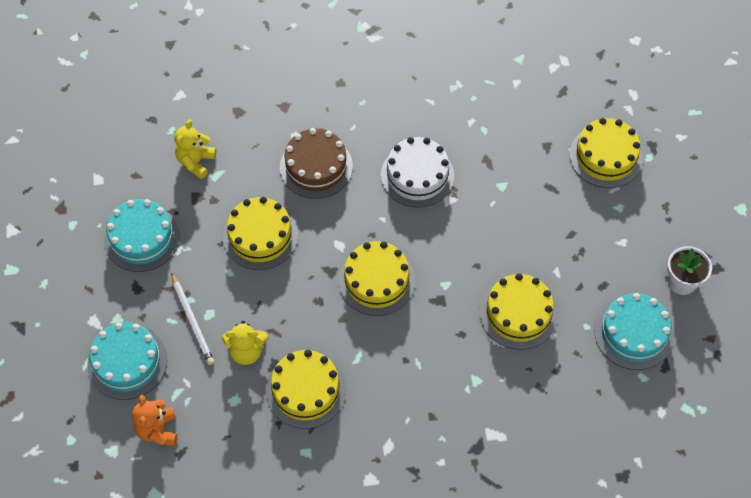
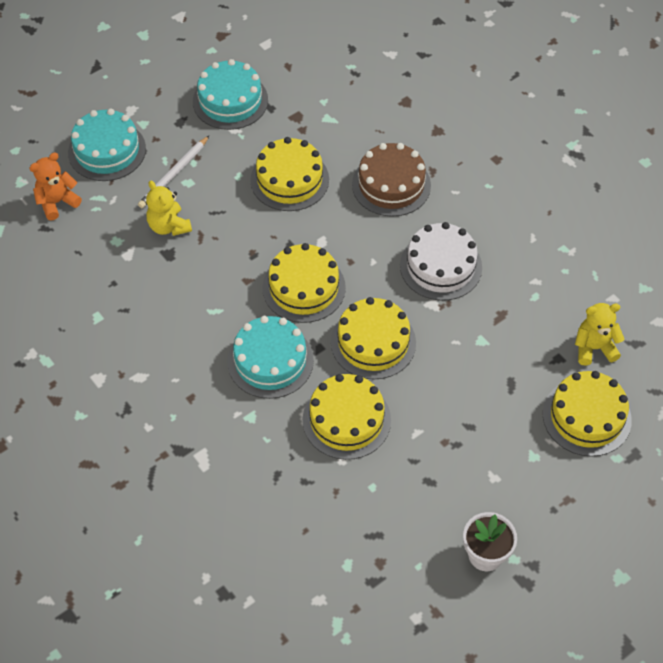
camera: 60 degrees right, 5 degrees down
yellow teddy bear [175,119,216,179] -> yellow teddy bear moved to [575,303,625,366]
yellow cake [266,350,346,429] -> yellow cake moved to [331,297,416,379]
turquoise cake [594,293,673,370] -> turquoise cake moved to [227,316,314,399]

